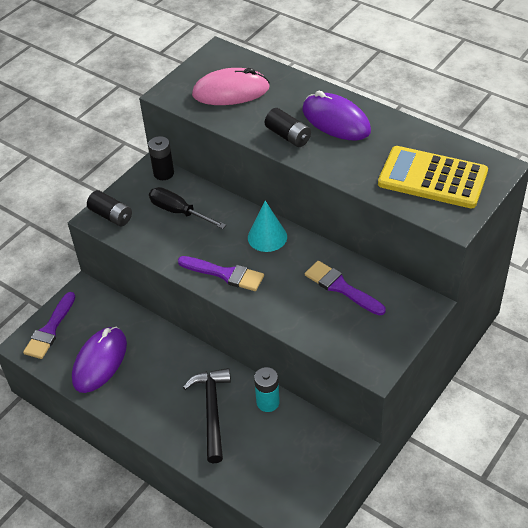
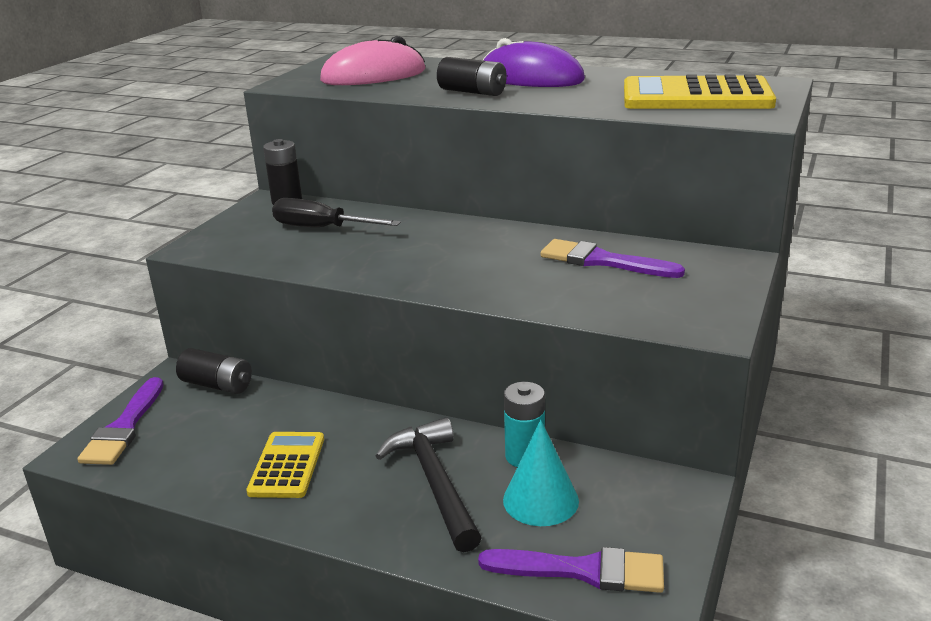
camera: 15 degrees left, 20 degrees down
purple mouse [72,327,127,393] -> none
black battery [87,190,132,227] -> black battery moved to [176,348,252,394]
purple brush [178,256,264,291] -> purple brush moved to [478,547,664,593]
turquoise cone [248,201,287,252] -> turquoise cone moved to [503,420,579,526]
none -> yellow calculator [246,432,324,498]

